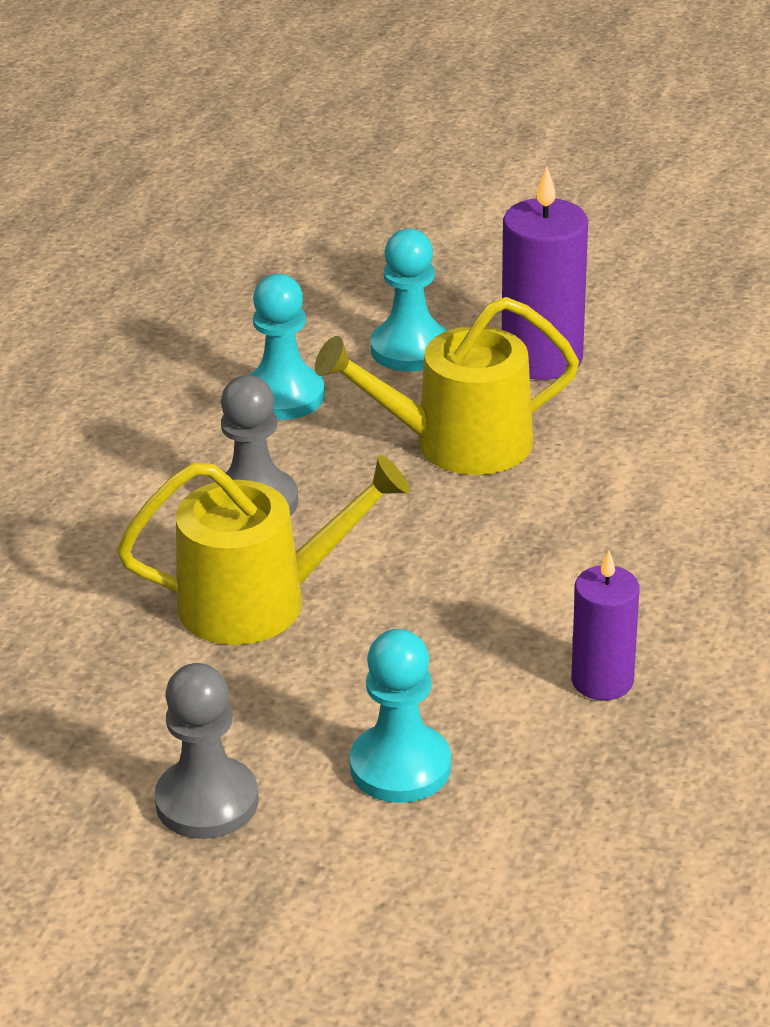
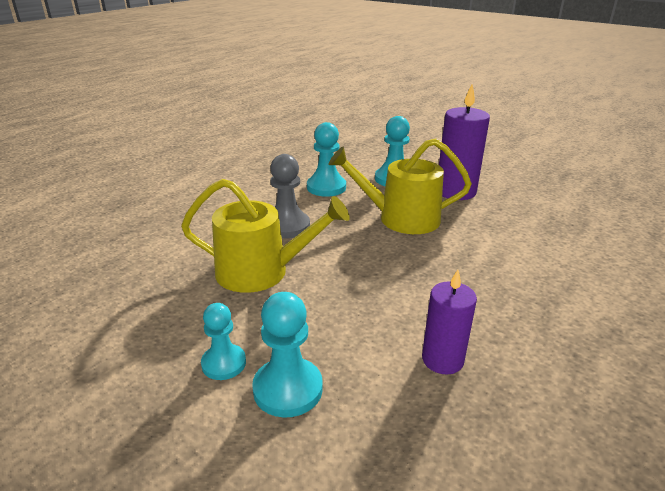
camera: 15 degrees right, 5 degrees down
grey pawn [155,663,258,839] -> none
none -> turquoise pawn [201,303,246,380]

